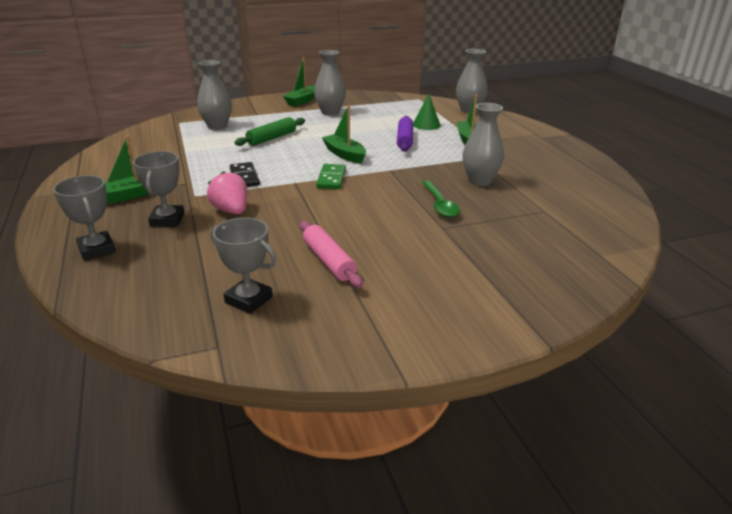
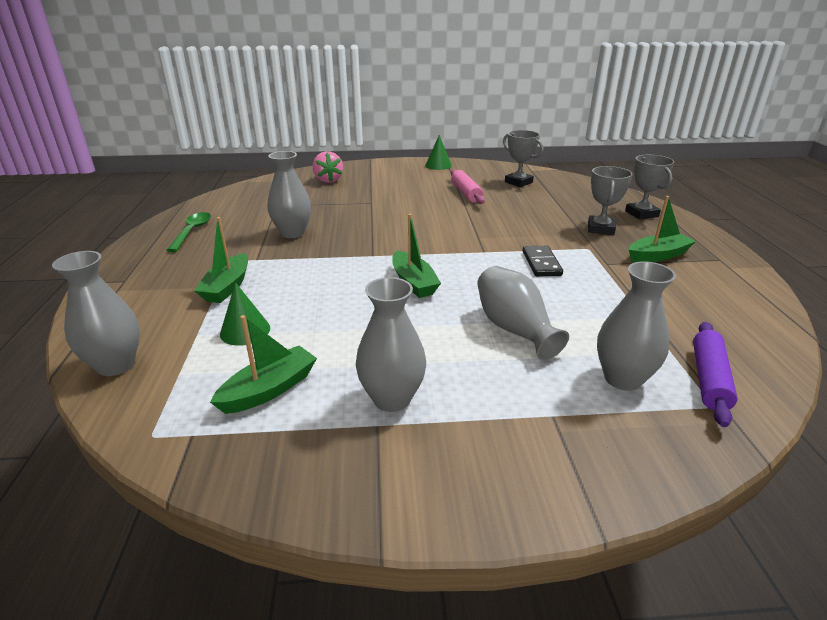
camera: 165 degrees left, 0 degrees up
pink strawberry [207,171,247,214] -> pink strawberry moved to [313,151,343,183]
green rolling pin [234,117,305,146] -> grey vase [477,266,569,360]
green boat [283,57,315,107] -> green boat moved to [210,315,317,414]
green domino [316,164,346,189] -> none
purple rolling pin [397,116,413,152] -> purple rolling pin moved to [693,322,738,427]
green spoon [422,181,460,217] -> green spoon moved to [166,212,211,252]
none -> green cone [425,135,452,170]

